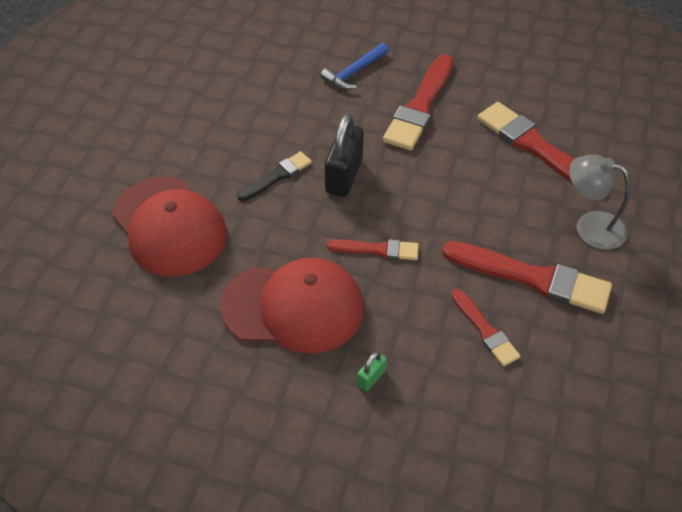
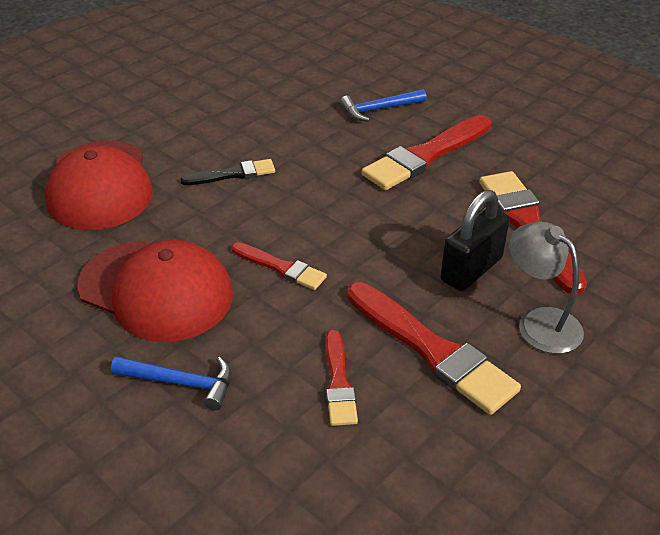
camera: 25 degrees right, 10 degrees down
black padlock [325,114,364,197] -> black padlock moved to [441,190,510,291]
green padlock [357,351,387,391] -> blue hammer [111,356,232,410]

